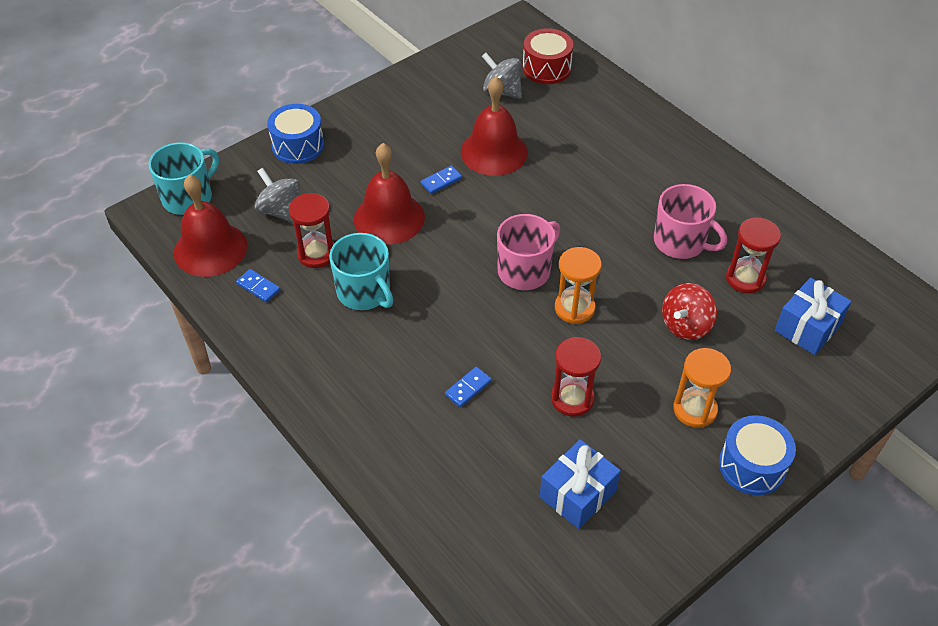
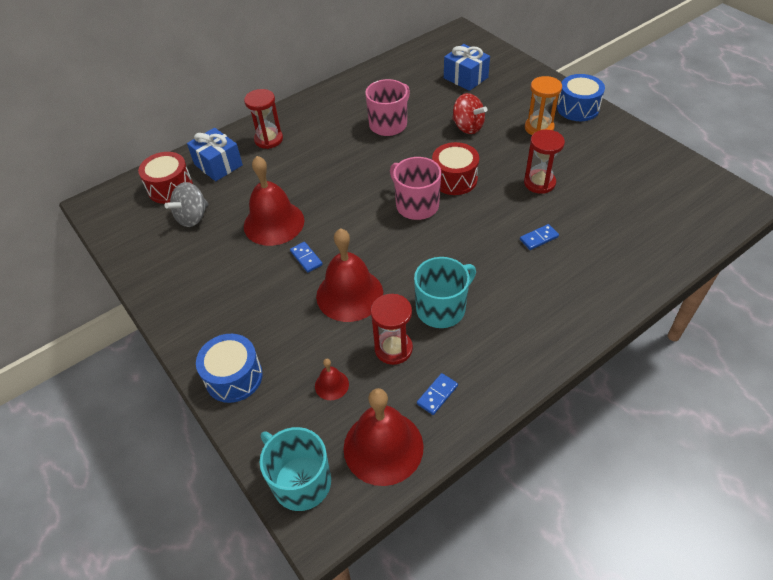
camera: 85 degrees left, 0 degrees up
grey spinning top [254,168,300,223] -> red bell [315,359,349,400]
blue domino [445,367,492,407] -> blue domino turned 75 degrees counterclockwise [520,224,559,250]
blue gift [540,439,621,529] -> blue gift moved to [187,128,243,181]
orange hourglass [555,247,602,324] -> red drum [432,142,479,195]
red hourglass [726,218,781,293] -> red hourglass moved to [244,89,283,149]

